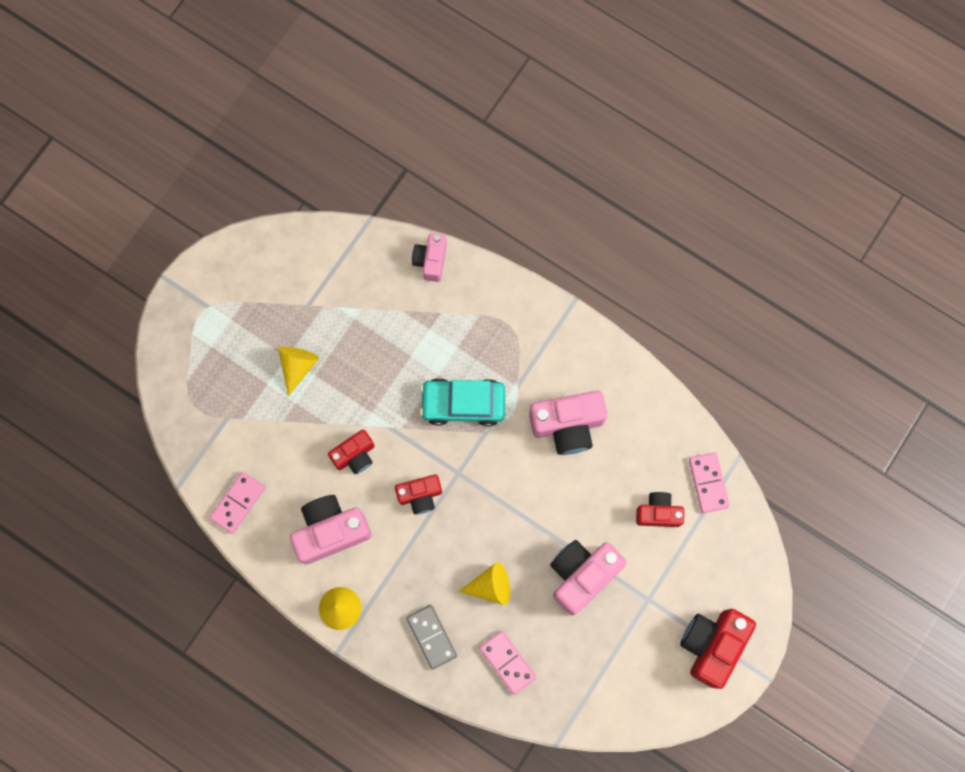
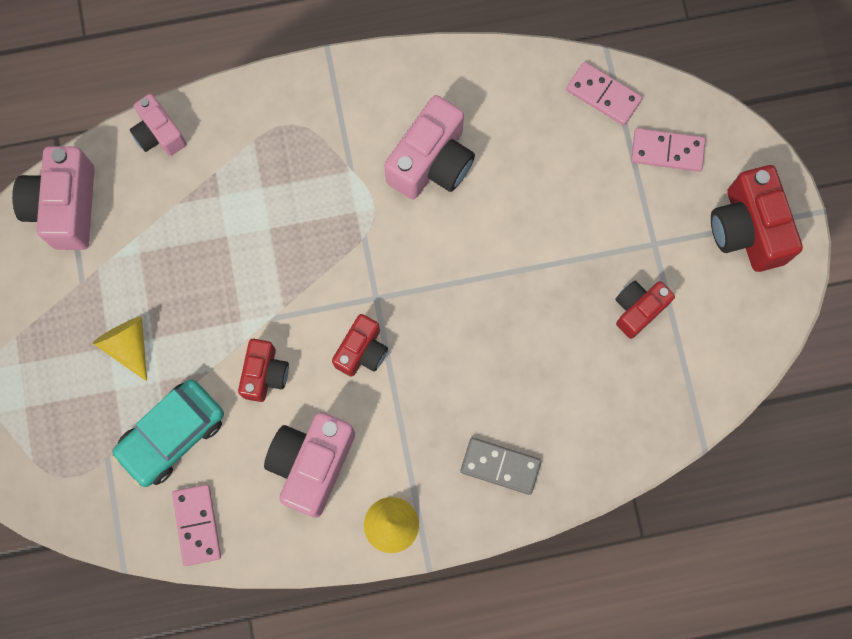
camera: 45 degrees left, 0 degrees up
turquoise car [420,378,505,426] -> turquoise car moved to [112,380,224,487]
yellow cone [459,562,510,605] -> none
pink domino [480,631,537,695] -> pink domino moved to [631,128,705,172]
pink camera [550,540,627,615] -> pink camera moved to [12,146,95,250]
red camera [636,492,684,527] -> red camera moved to [615,281,675,339]

